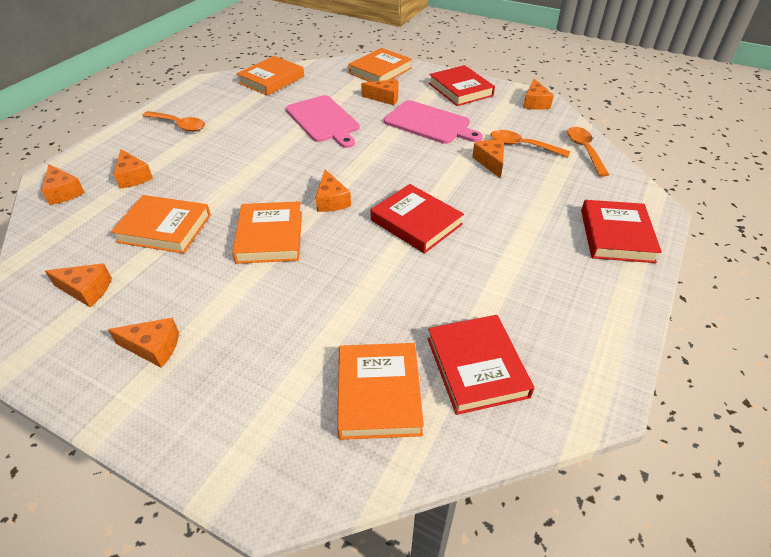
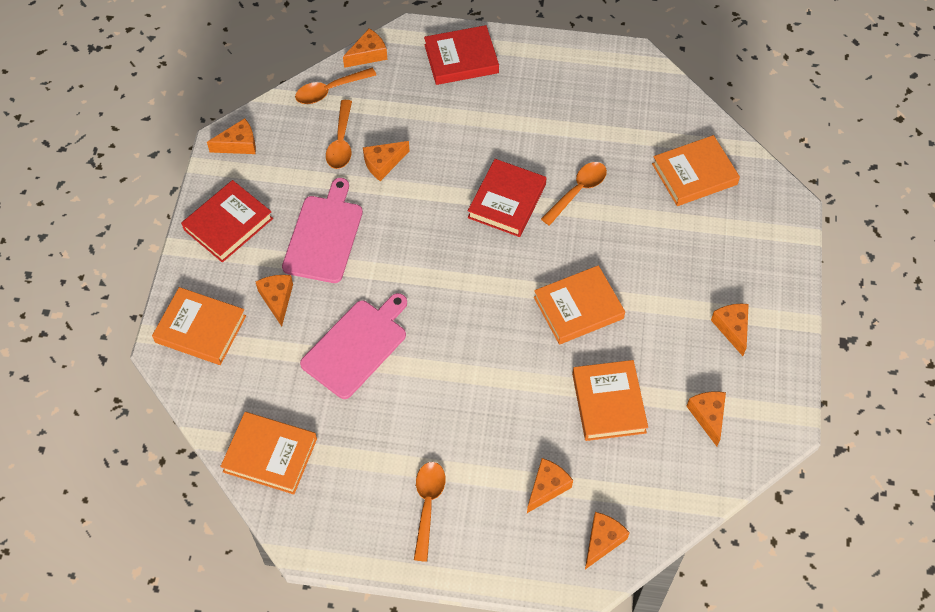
camera: 110 degrees left, 15 degrees up
orange cheese [316,169,351,212] -> orange cheese moved to [343,29,387,68]
red book [427,315,534,415] -> none
none -> orange spoon [541,162,607,226]

